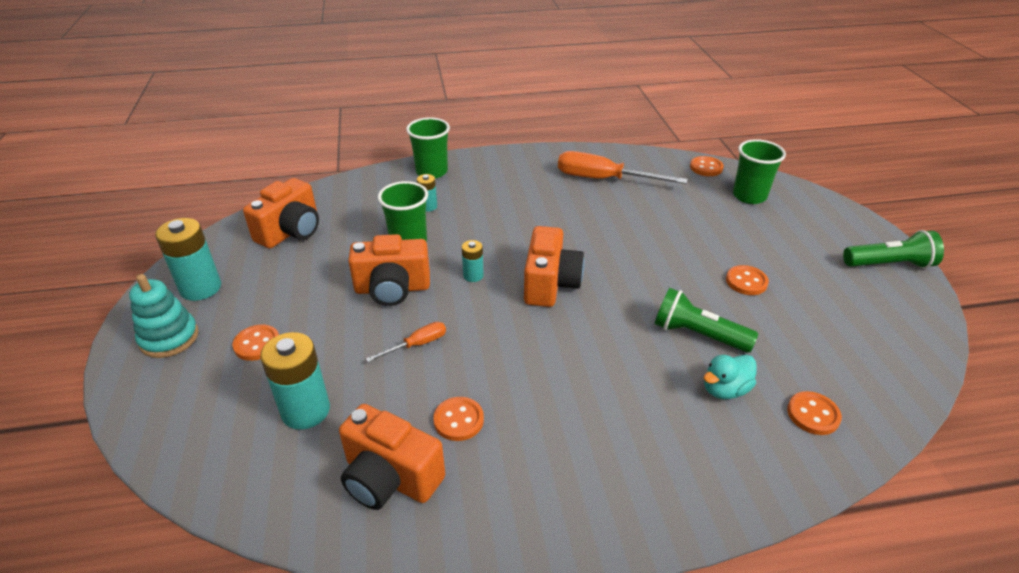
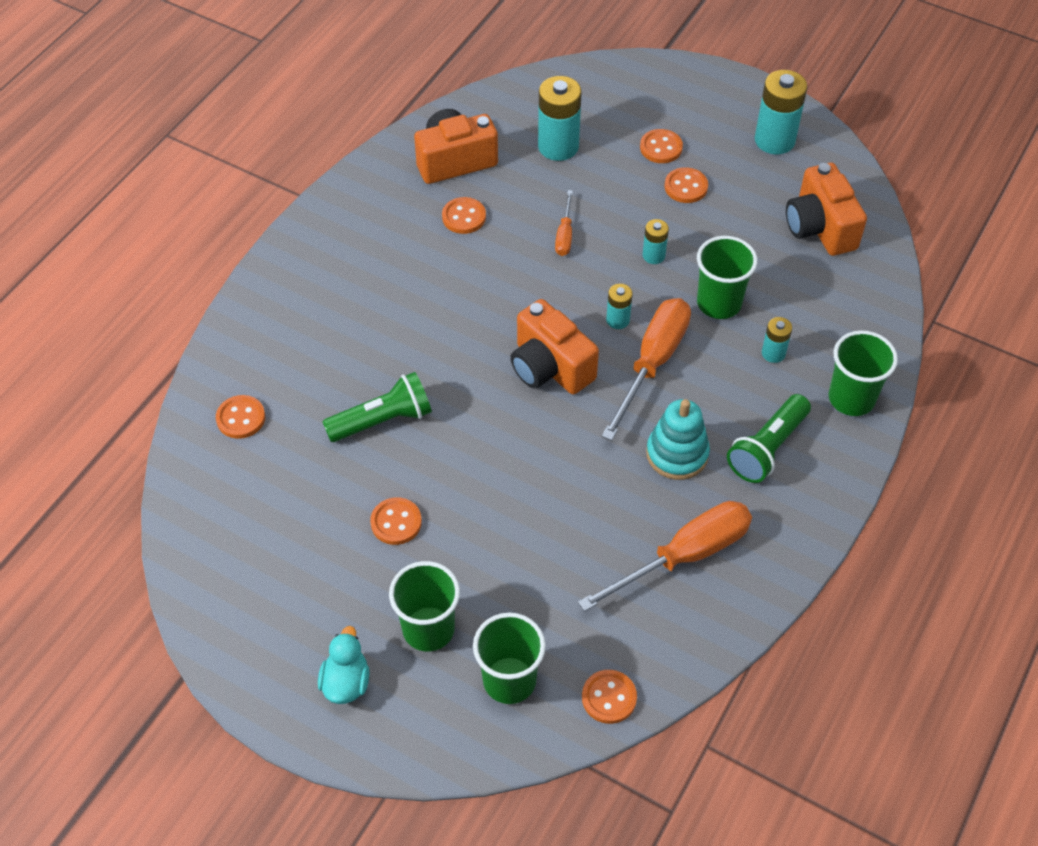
camera: 130 degrees right, 15 degrees up
turquoise stacking toy [129,274,199,358] -> turquoise stacking toy moved to [646,399,710,480]
orange camera [348,234,430,306] -> turquoise battery [642,219,669,264]
turquoise duck [704,355,757,399] -> turquoise duck moved to [318,626,370,704]
green flashlight [843,230,944,269] -> green flashlight moved to [727,394,811,483]
none -> green cup [389,561,460,652]
none -> orange screwdriver [602,298,691,441]
none -> orange button [664,167,708,203]

